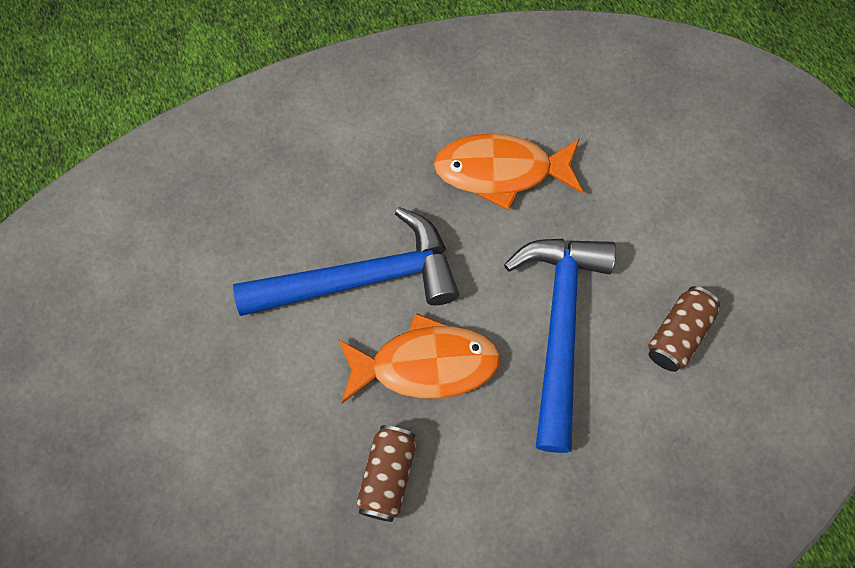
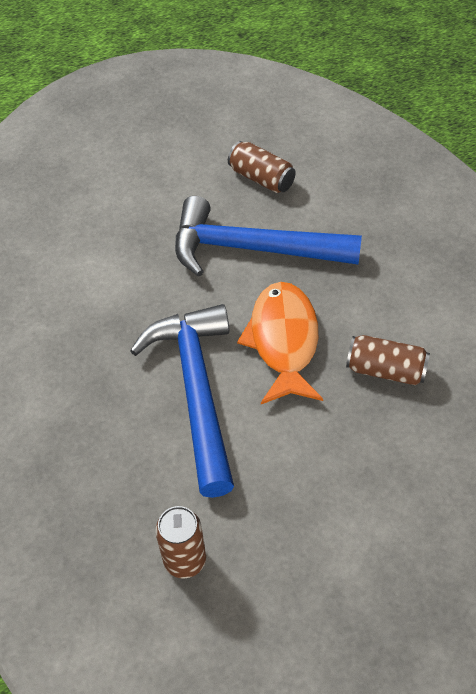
camera: 85 degrees left, 15 degrees down
orange fish [434,133,583,211] -> none
none -> brown can [155,506,206,578]

